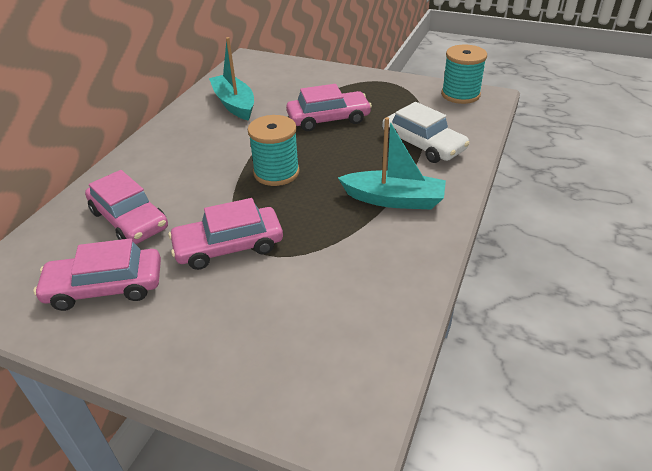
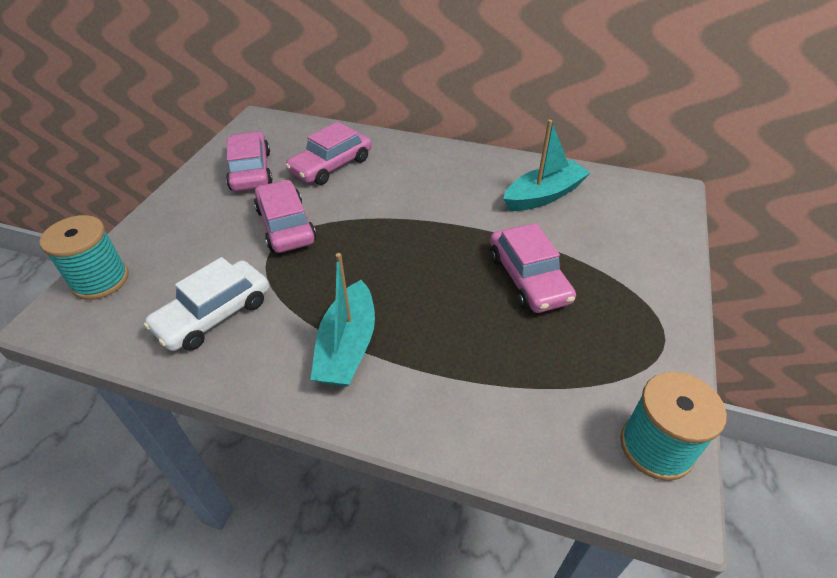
camera: 85 degrees right, 5 degrees up
turquoise spool [247,115,300,186] -> turquoise spool moved to [40,215,129,300]
white car [382,102,470,163] -> white car moved to [144,257,269,351]

